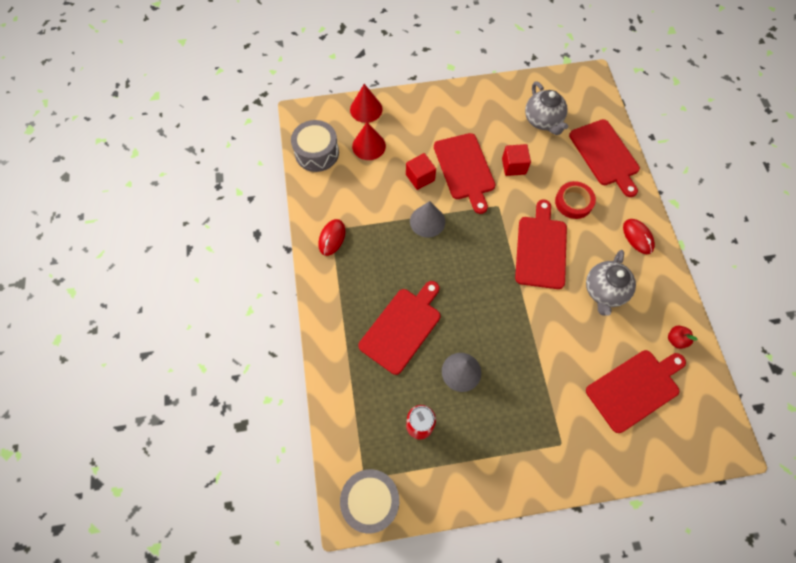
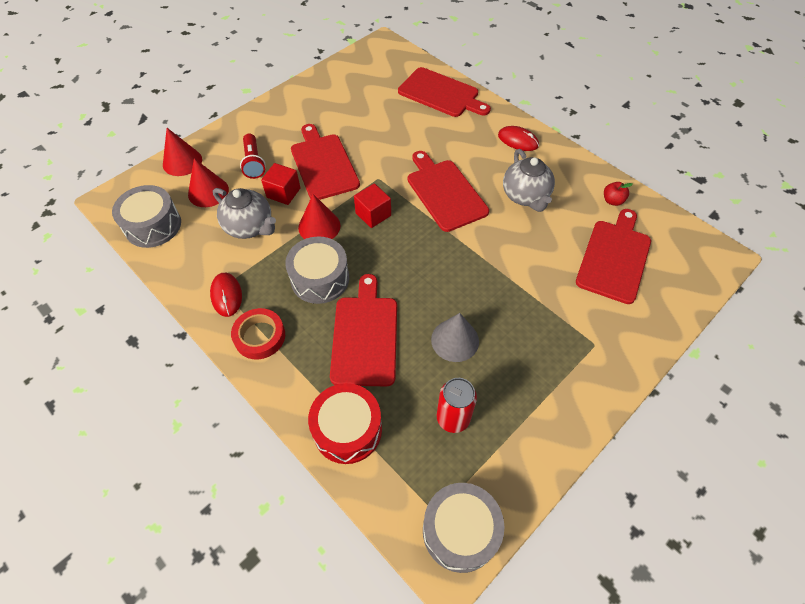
camera: 35 degrees left, 10 degrees down
grey cone [410,201,445,238] -> red cone [298,194,340,239]
red cutting board [434,133,495,214] -> red cutting board turned 150 degrees counterclockwise [291,124,360,200]
red cube [502,144,531,176] -> red cube moved to [354,183,391,228]
grey teapot [525,81,568,135] -> grey teapot moved to [213,188,276,239]
red tape [555,181,596,219] -> red tape moved to [231,308,285,359]
none -> red flashlight [240,133,266,179]
none -> grey drum [285,237,349,304]
none -> red drum [308,383,382,464]

